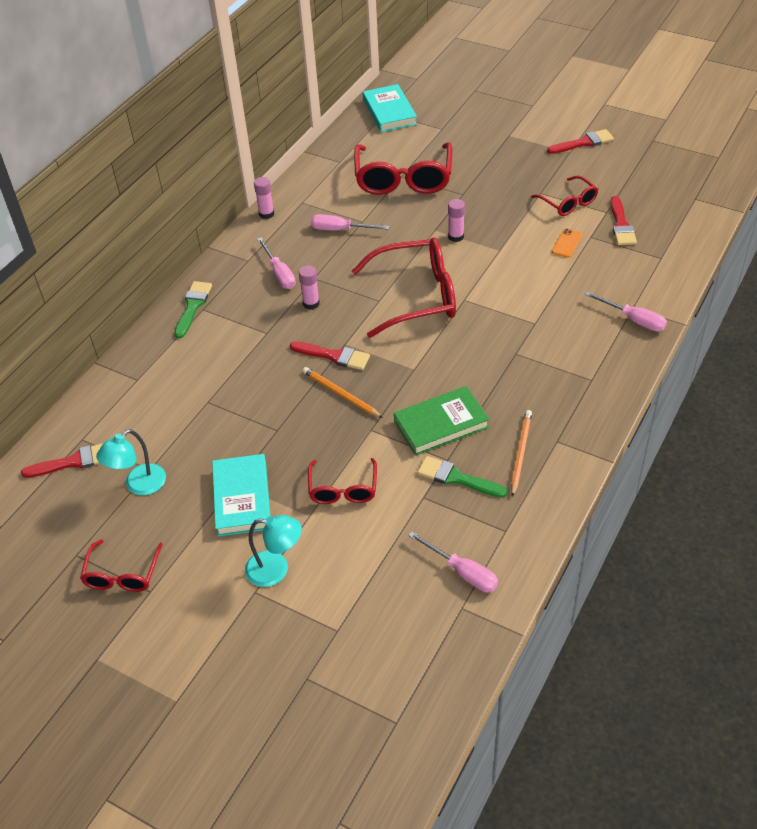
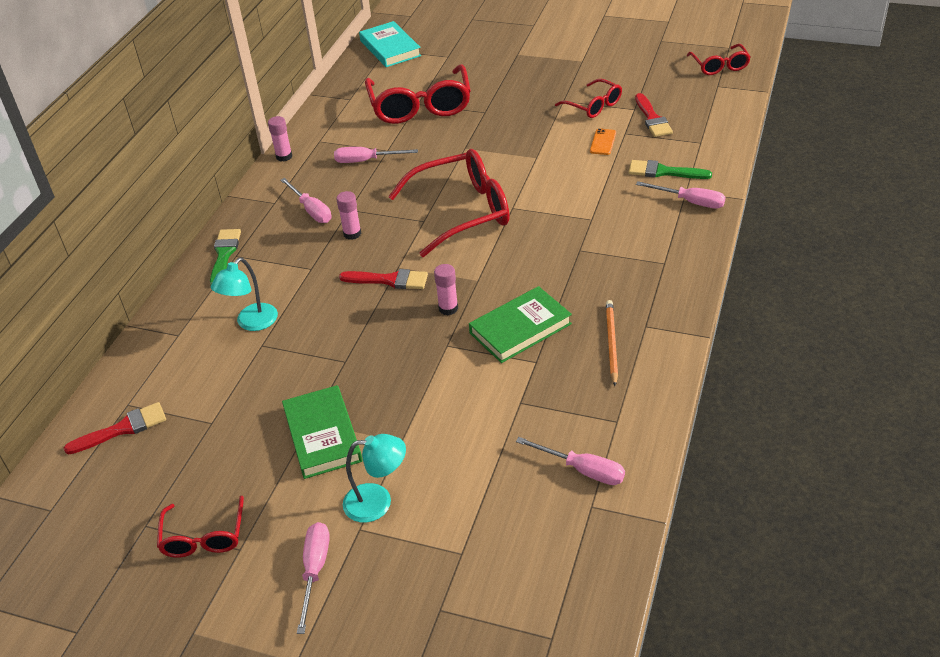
camera: 10 degrees left, 5 degrees down
turquoise lamp [96,429,166,495] -> turquoise lamp moved to [211,258,278,331]
turquoise book [212,454,271,537] -> green book [282,385,363,479]
orange pencil [303,367,383,418] -> none
red glasses [308,458,377,504] -> red glasses moved to [687,44,751,75]
green brush [417,456,508,498] -> green brush moved to [628,160,712,179]
pink glue stick [448,199,465,242] -> pink glue stick moved to [434,264,458,315]
red brush [547,129,614,154] -> none
none -> pink screwdriver [297,522,330,634]

